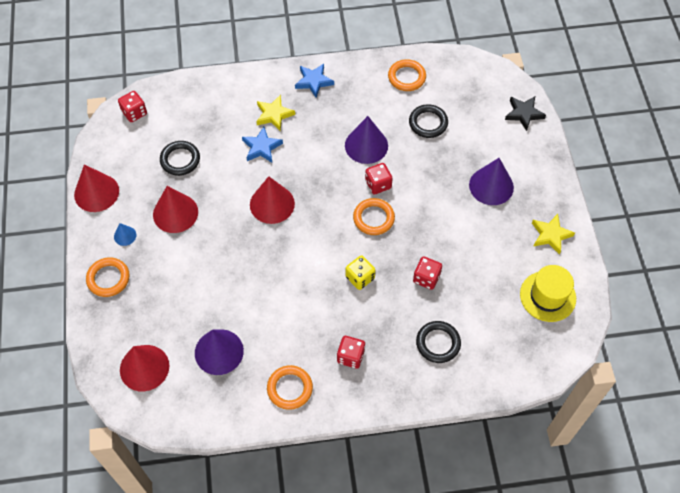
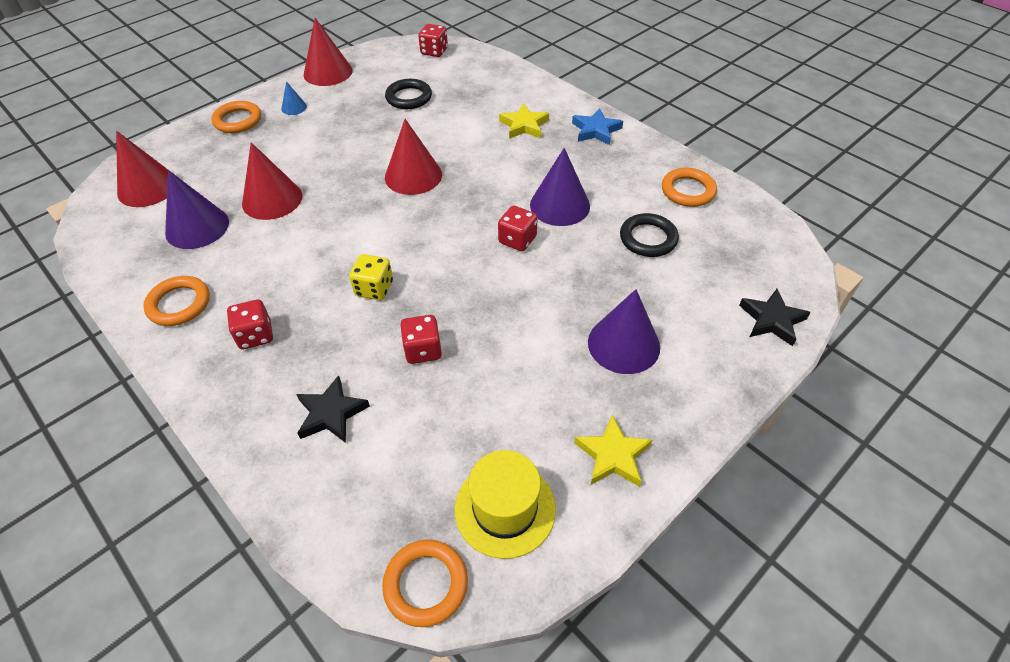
camera: 55 degrees right, 10 degrees down
red cone [153,186,198,233] -> red cone moved to [242,142,302,220]
blue star [242,127,283,163] -> none
orange ring [353,198,395,235] -> orange ring moved to [382,540,468,627]
black ring [416,321,461,363] -> black star [296,375,370,443]

